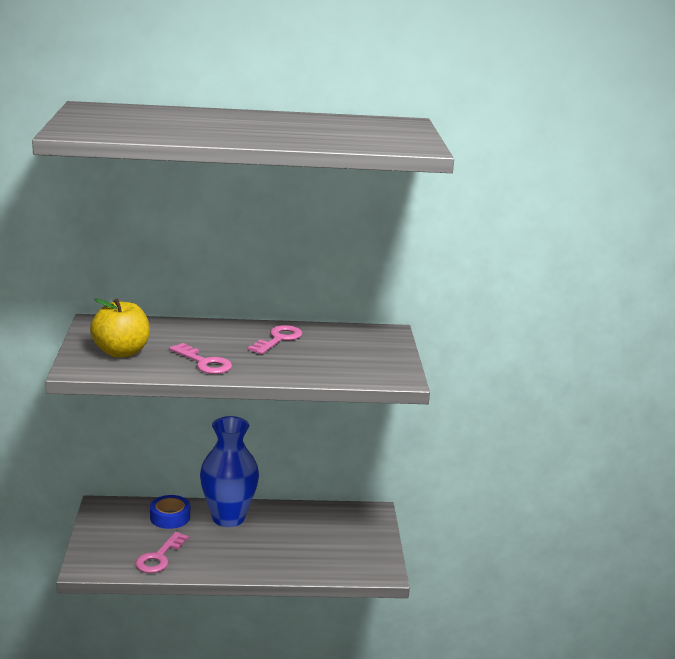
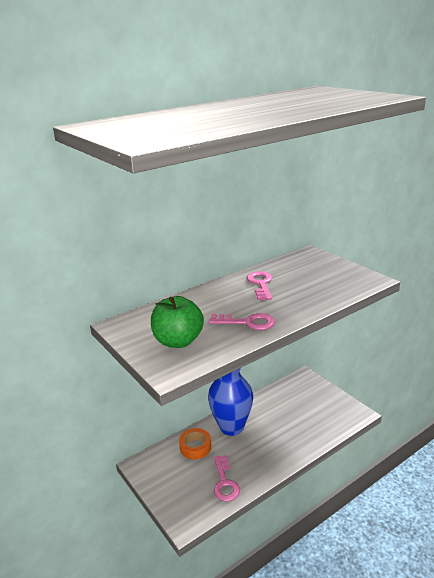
camera: 30 degrees left, 5 degrees up
yellow apple [90,298,150,358] -> green apple [151,296,204,348]
blue tape [150,495,190,529] -> orange tape [179,428,211,460]

